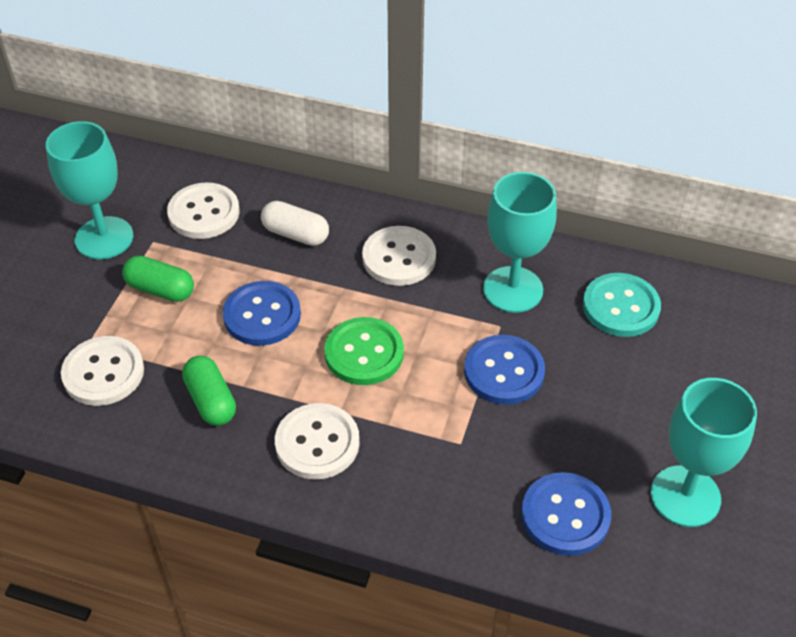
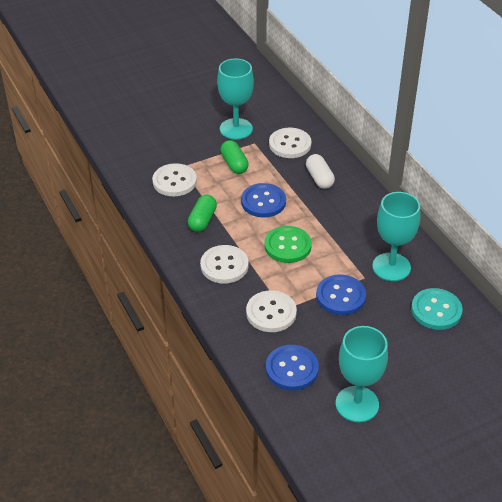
camera: 45 degrees right, 5 degrees down
white button [362,226,436,286] -> white button moved to [246,290,297,332]

